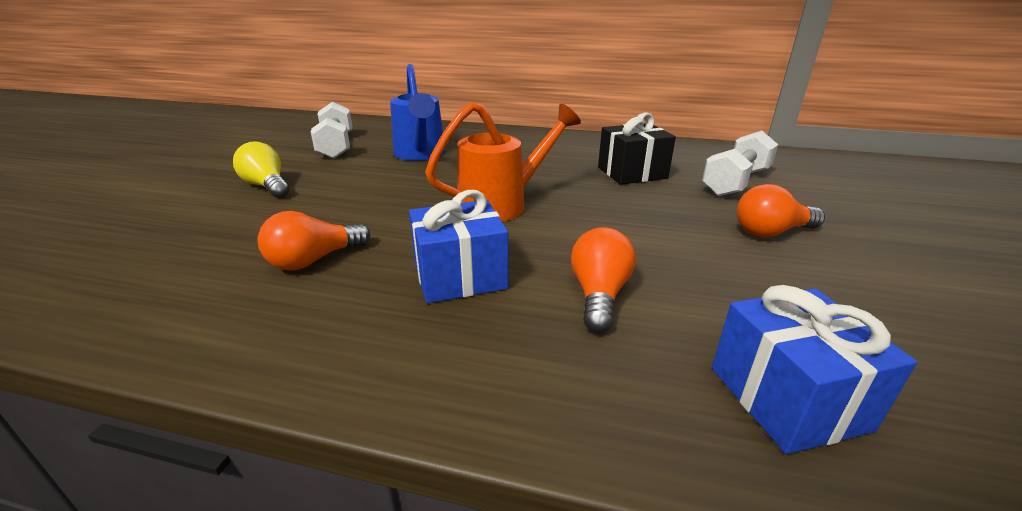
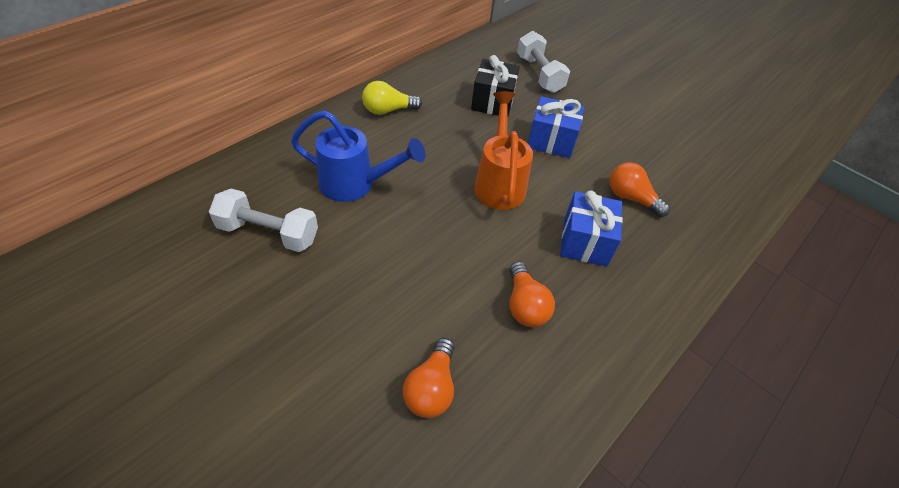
camera: 65 degrees left, 20 degrees up
yellow light bulb [233,141,289,198] -> yellow light bulb moved to [362,81,422,115]
blue gift [712,285,917,454] -> blue gift moved to [528,96,584,158]
orange light bulb [737,184,825,237] -> orange light bulb moved to [403,338,454,418]

